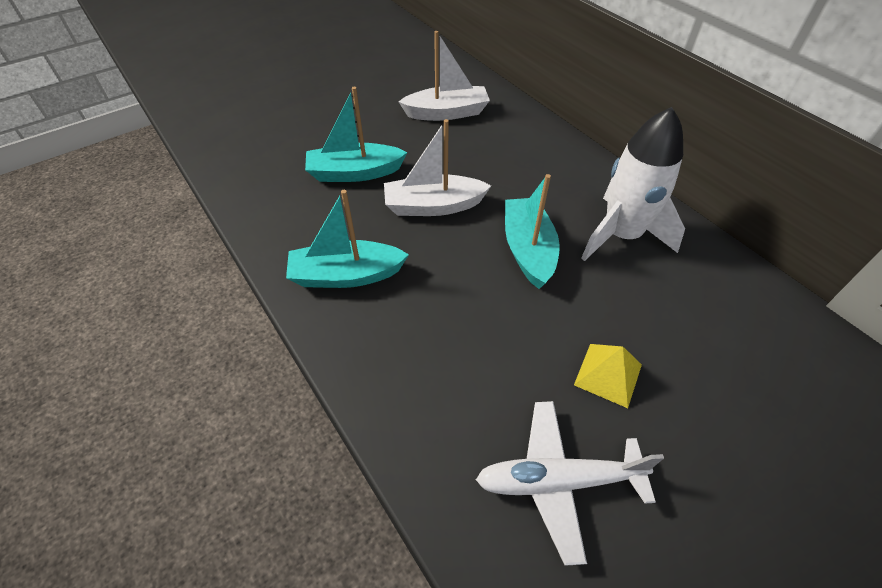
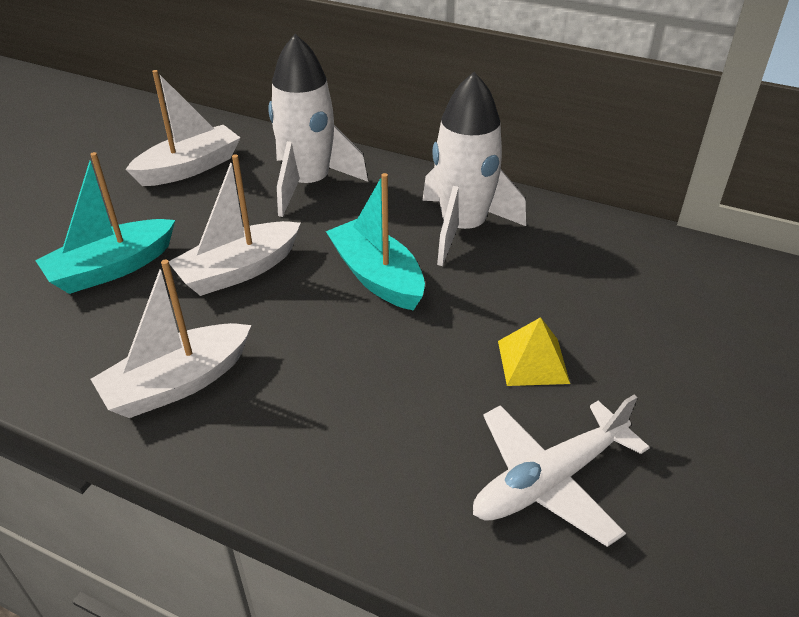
camera: 30 degrees left, 10 degrees down
turquoise boat [286,190,409,288] -> white boat [91,259,251,418]
none -> white rocket [268,34,368,217]

